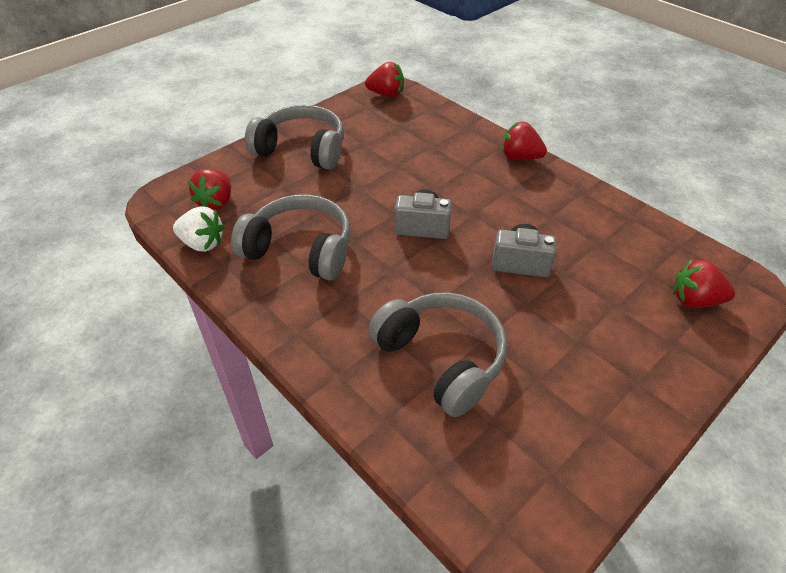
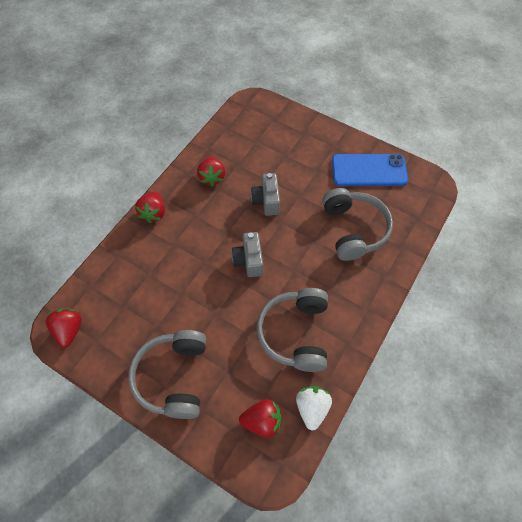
camera: 105 degrees left, 15 degrees up
grey headphones [368,292,507,417] -> grey headphones turned 135 degrees clockwise [322,188,393,261]
red strawberry [673,259,735,308] -> red strawberry moved to [197,157,226,187]
none -> blue phone [332,154,408,186]

